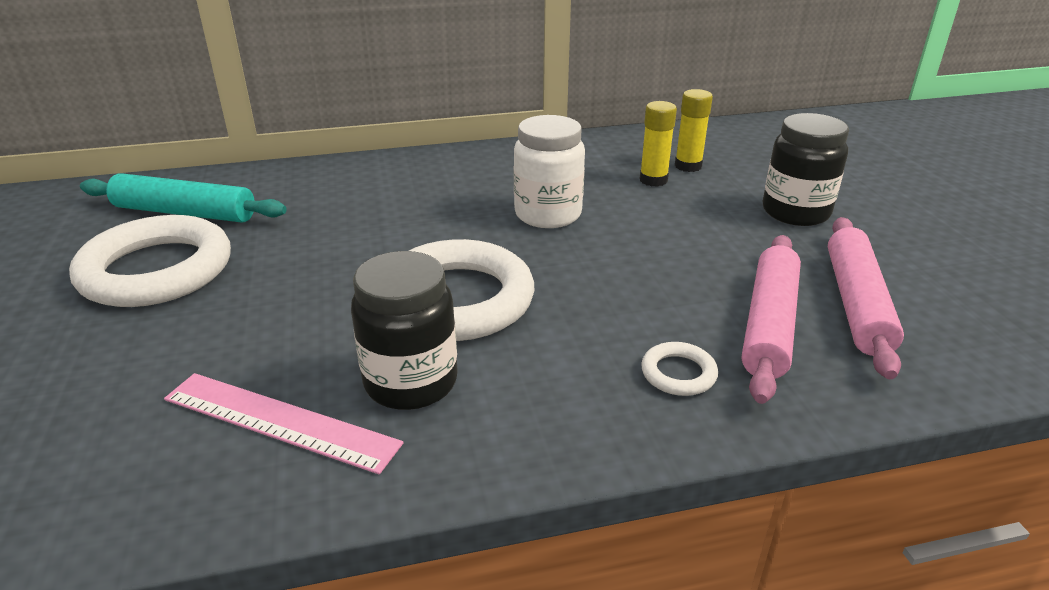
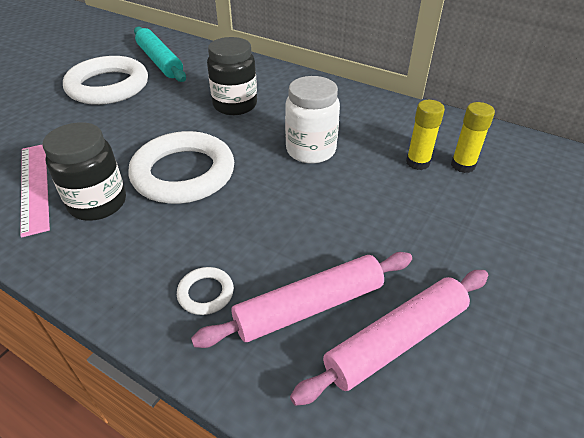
camera: 45 degrees right, 10 degrees up
black jar [763,113,849,226] -> black jar moved to [207,37,257,115]

